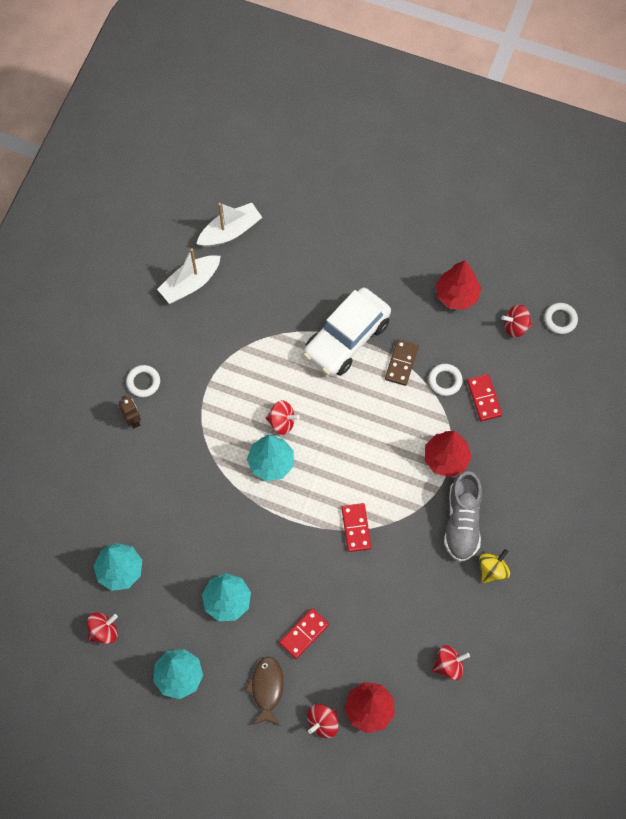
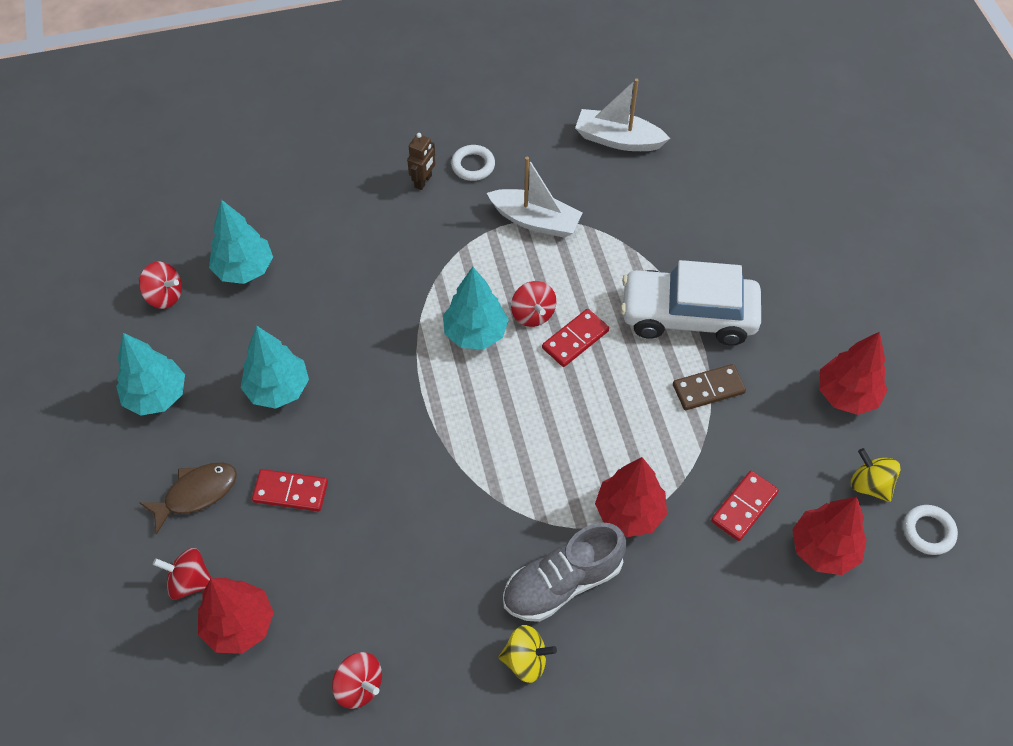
camera: 55 degrees right, 10 degrees down
white boat [196,203,262,247] -> white boat moved to [487,156,583,238]
red domino [341,503,371,552] -> red domino moved to [542,309,609,367]
white ring [428,364,463,396] -> none
red spinning top [501,304,533,338] -> yellow spinning top [851,448,900,502]
none -> red tree [792,496,867,575]

